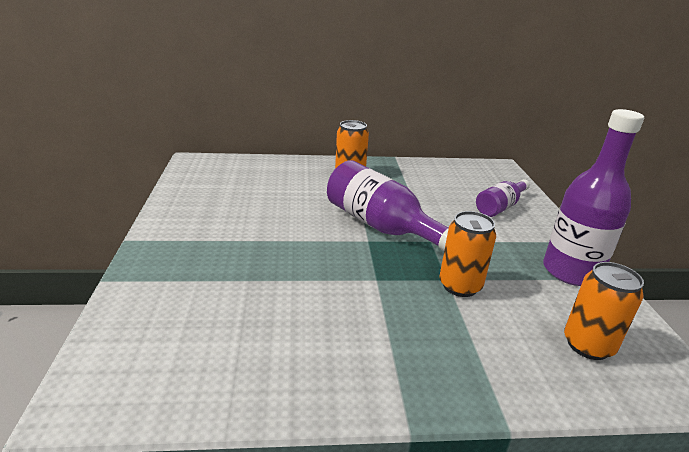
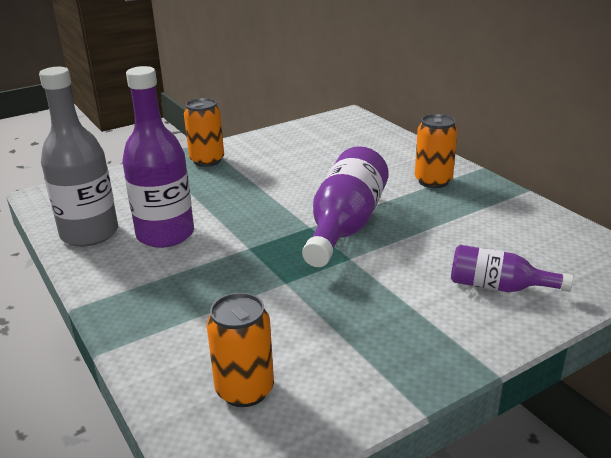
camera: 65 degrees right, 0 degrees up
orange can [439,211,496,297] -> orange can moved to [184,98,224,167]
purple bottle [543,109,644,286] -> purple bottle moved to [122,66,194,248]
none -> grey bottle [39,67,118,247]

